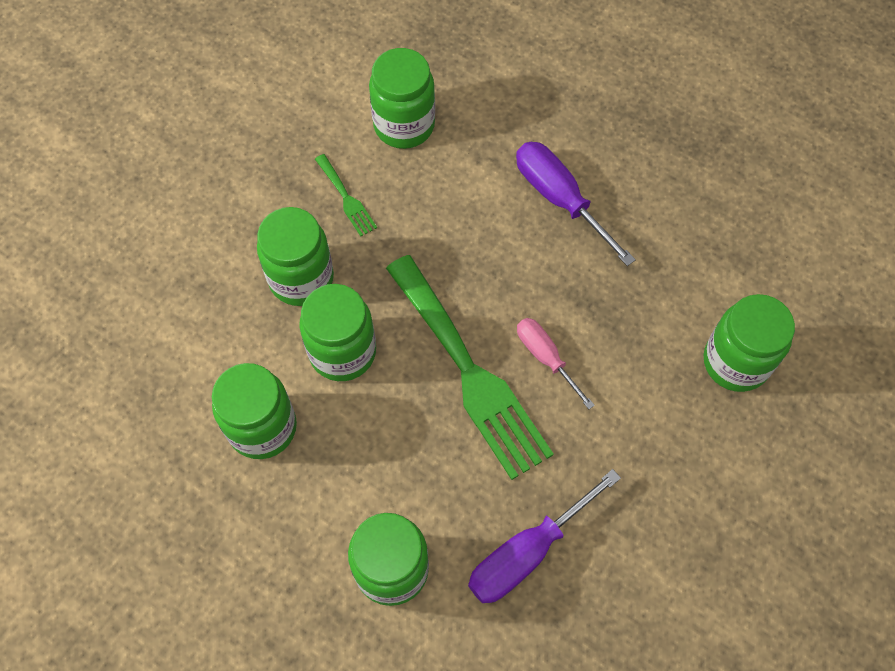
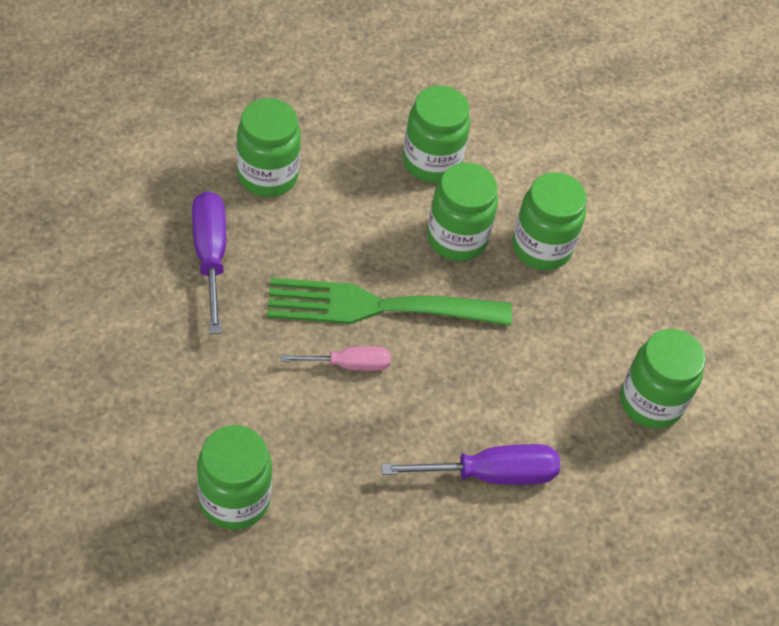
camera: 115 degrees right, 10 degrees down
green fork [315,154,377,236] -> none

